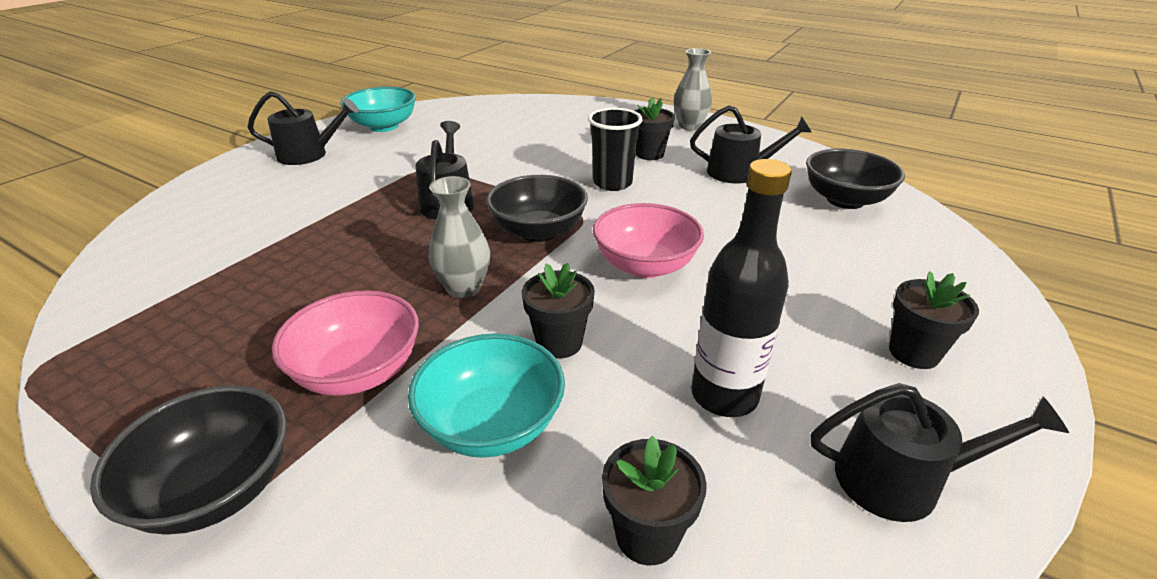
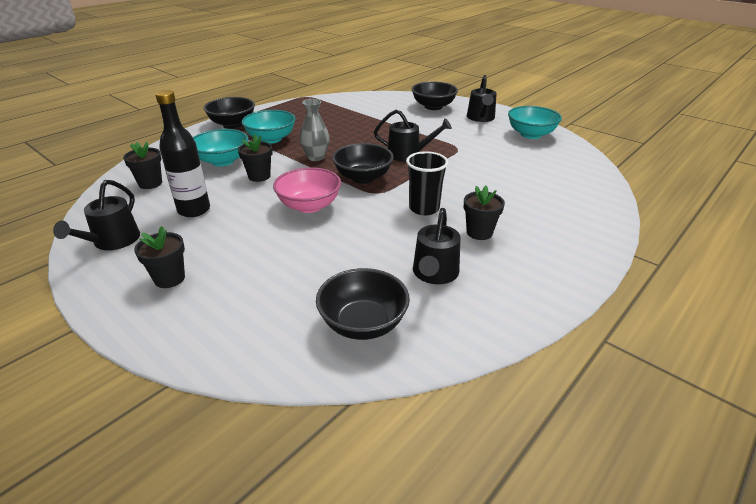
camera: 100 degrees right, 0 degrees up
pink bowl [272,290,419,396] -> turquoise bowl [242,110,296,144]
grey vase [674,48,712,130] -> none
none -> black bowl [412,82,458,110]

